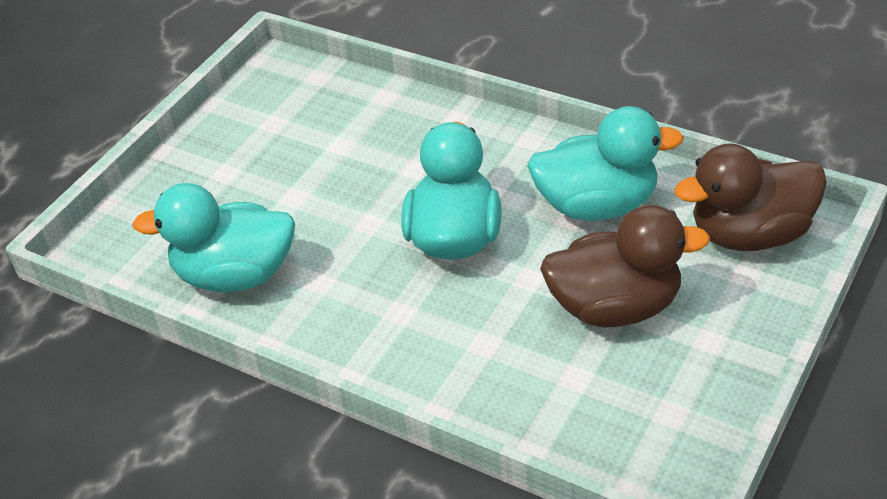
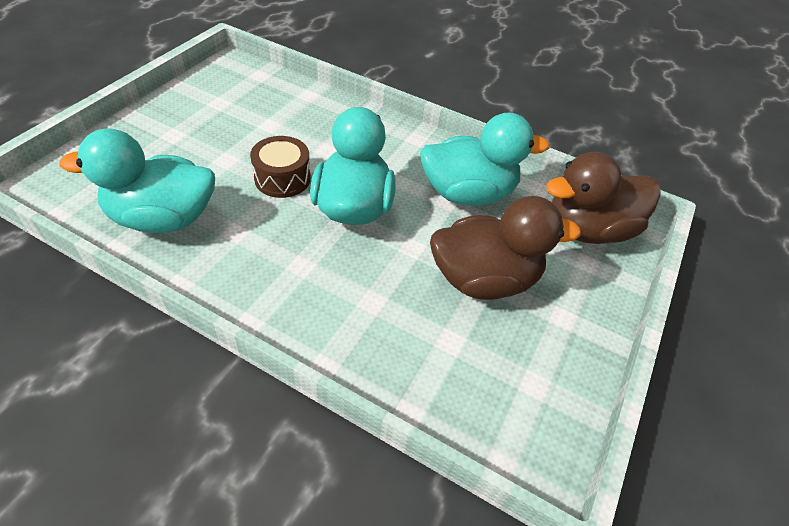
camera: 10 degrees left, 5 degrees up
none -> brown drum [250,136,311,198]

